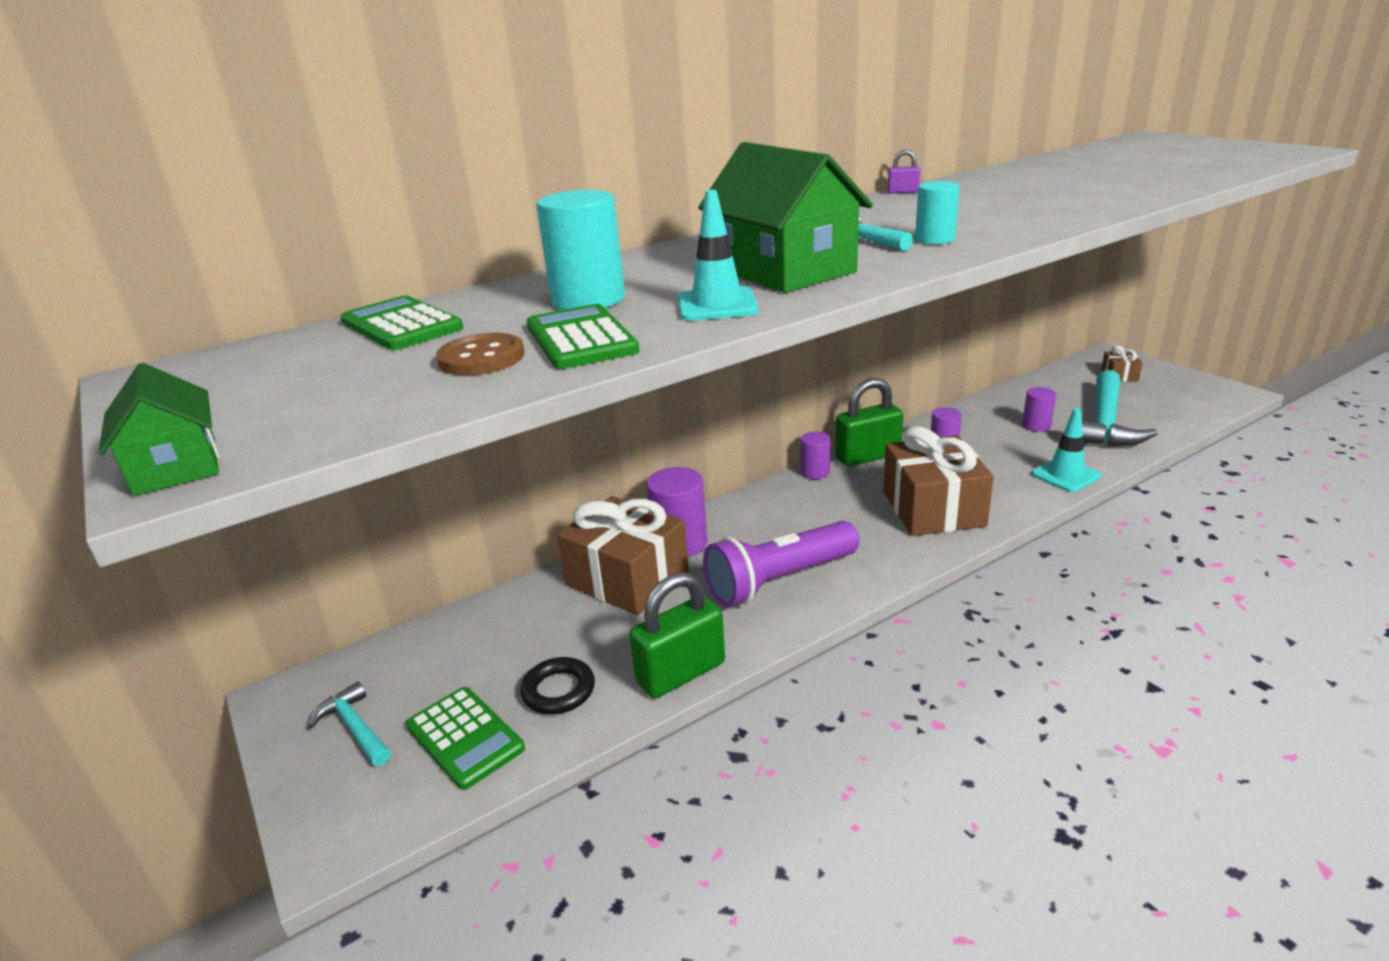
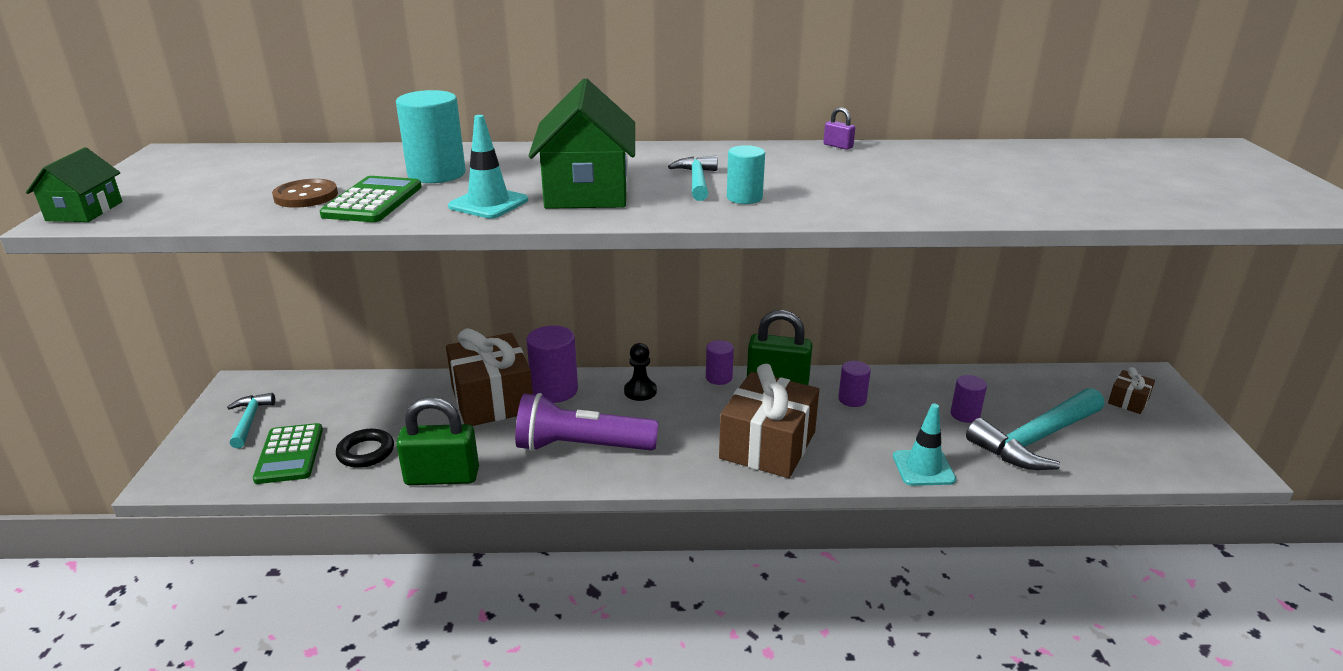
camera: 30 degrees right, 0 degrees up
green calculator [340,295,463,350] -> none
none -> black pawn [624,343,657,401]

